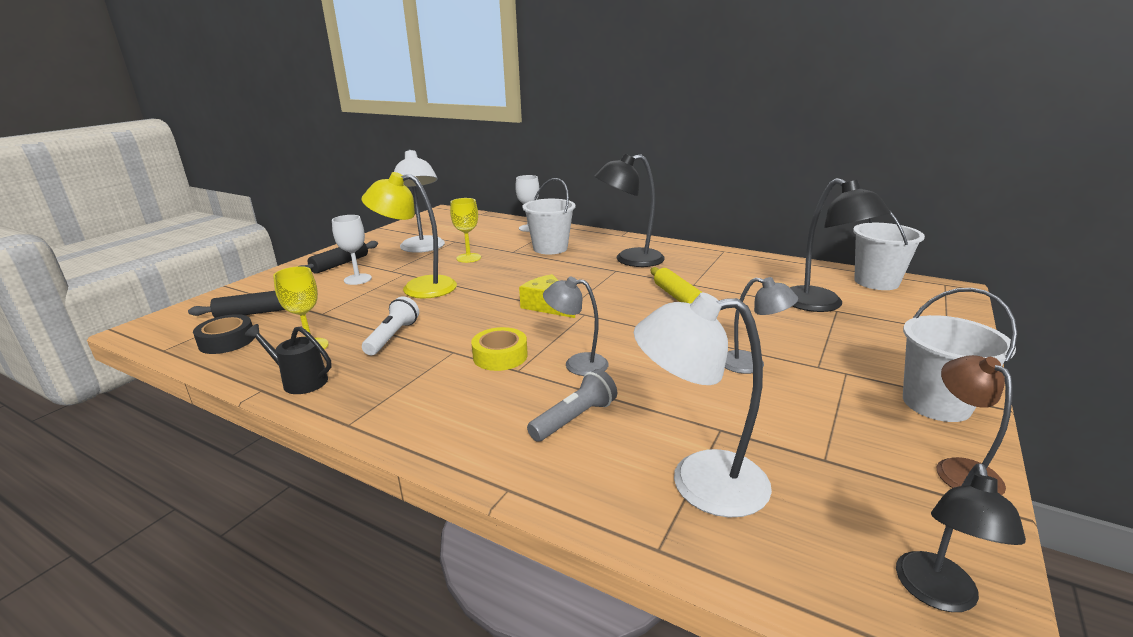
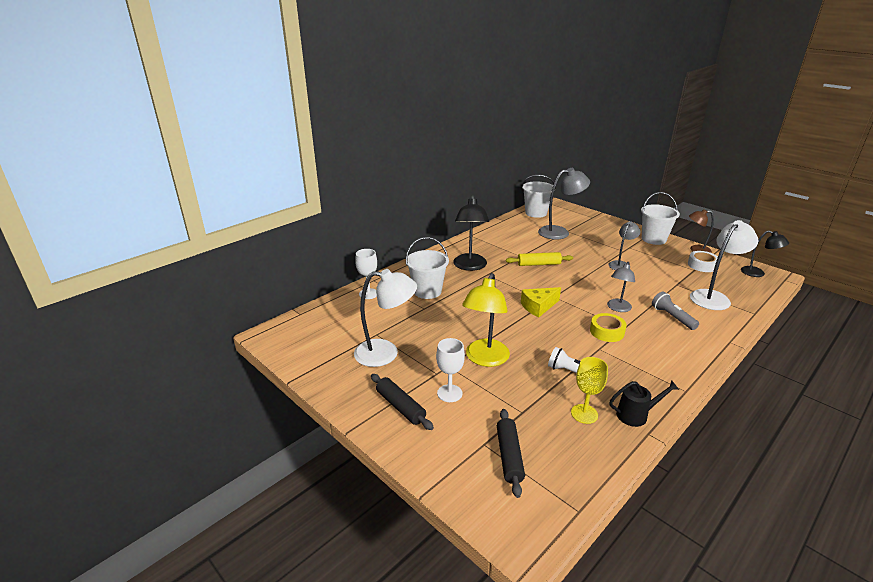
camera: 75 degrees left, 5 degrees up
black tape [193,314,255,354] -> none
black watering can [245,324,332,394] -> black watering can turned 135 degrees counterclockwise [609,380,679,427]
yellow goblet [450,198,481,263] -> none
white lamp [634,292,772,518] -> white lamp turned 150 degrees counterclockwise [690,220,758,310]
black lamp [790,178,891,312] -> grey lamp [538,168,590,240]
none -> white tape [688,251,718,272]

